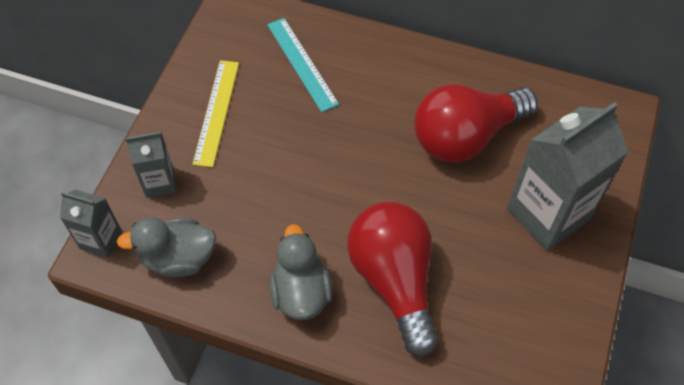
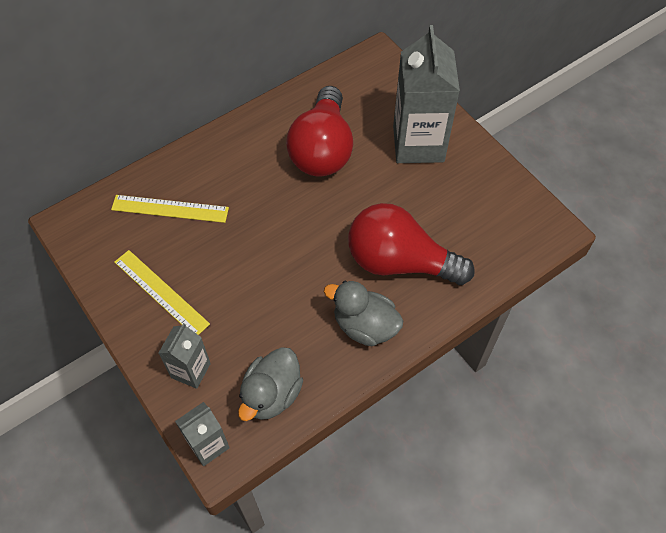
camera: 55 degrees left, 0 degrees up
turquoise ruler [267,18,339,112] -> yellow ruler [111,195,229,223]

